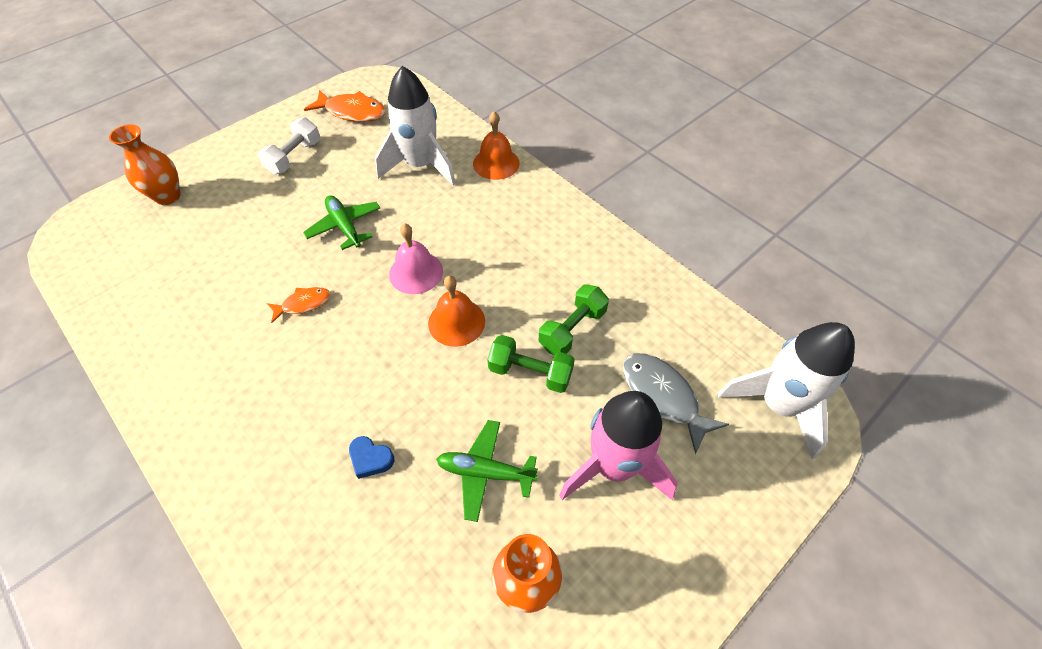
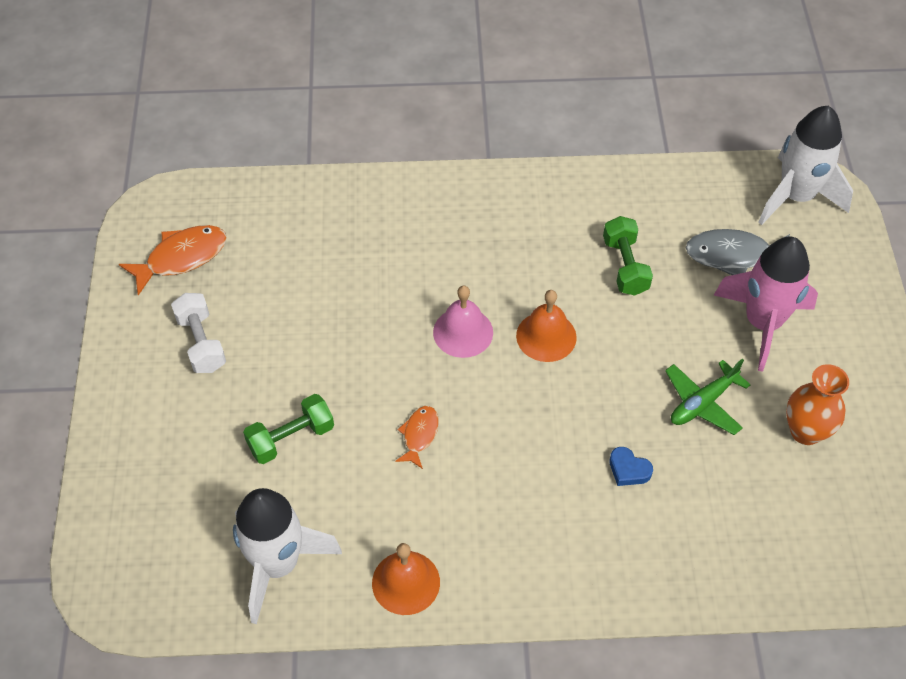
camera: 50 degrees left, 0 degrees up
orange vase [109,124,181,205] -> none
green plane [303,195,380,250] -> none
blue heart [349,436,394,479] -> blue heart turned 60 degrees clockwise [609,447,653,486]
white rocket [375,66,456,186] -> white rocket moved to [233,488,342,624]
orange bell [473,111,520,180] -> orange bell moved to [372,543,440,615]
green dumbbell [487,335,575,393] -> green dumbbell moved to [243,394,334,464]

